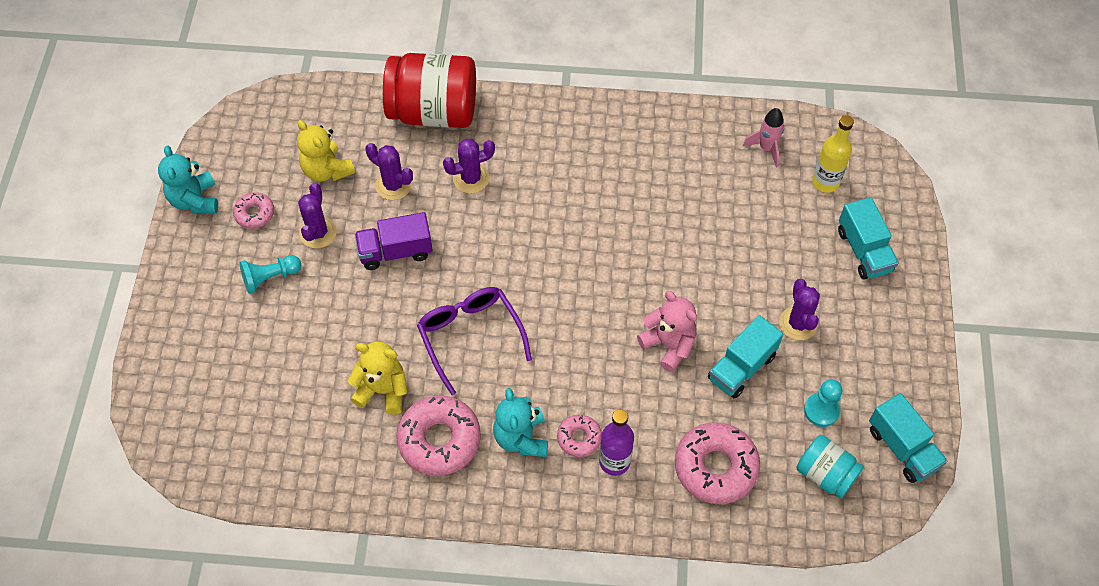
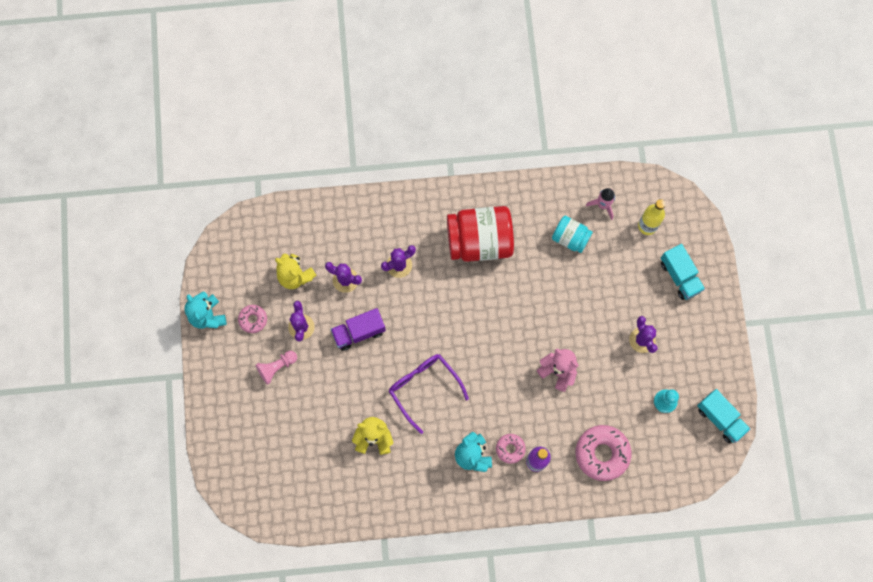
camera: 10 degrees left, 15 degrees up
turquoise pawn [239,255,301,294] -> pink pawn [255,351,297,385]
red jar [383,53,476,128] -> red jar moved to [447,206,514,262]
pink donut [396,395,481,476] -> none
turquoise truck [708,315,783,399] -> none
turquoise jar [796,435,864,498] -> turquoise jar moved to [552,216,593,253]

